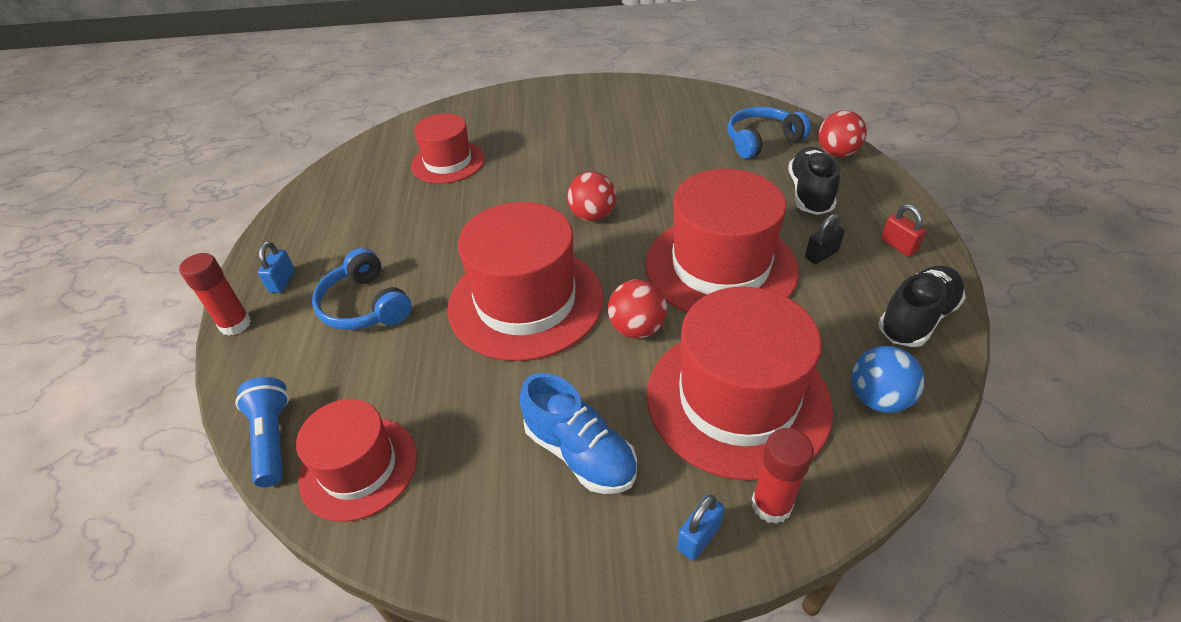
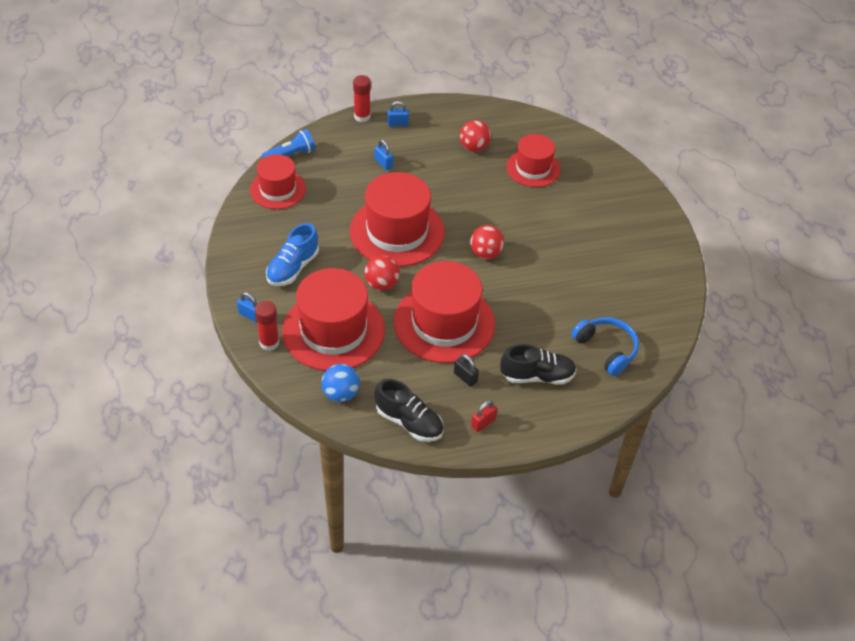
camera: 75 degrees right, 5 degrees up
blue headphones [312,248,412,330] -> blue padlock [375,140,393,170]
red ball [818,110,867,157] -> red ball moved to [460,120,491,152]

